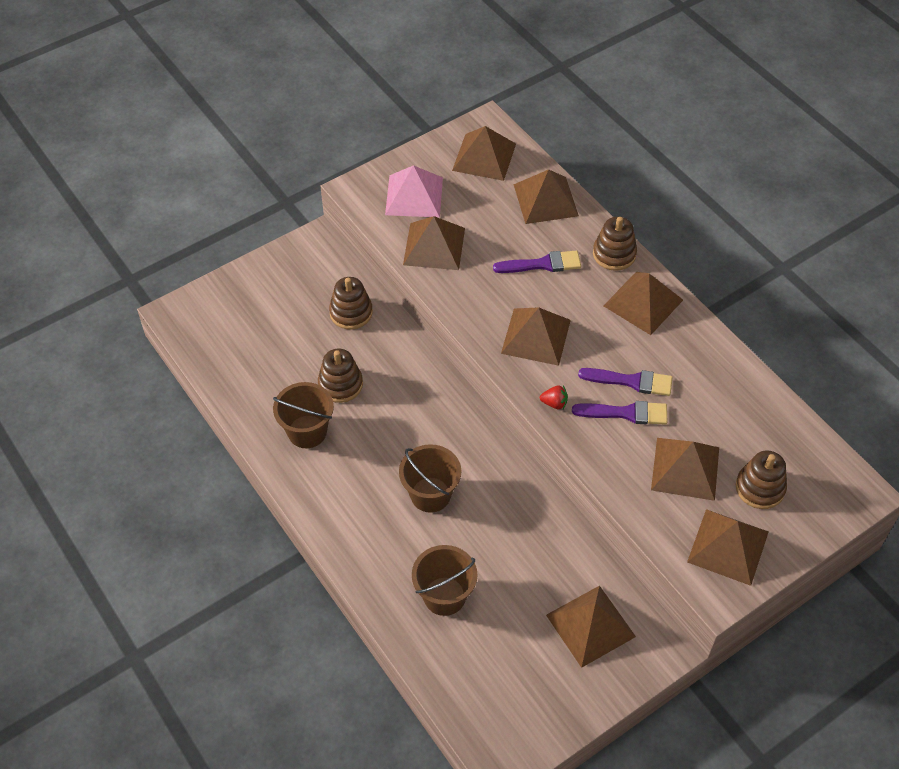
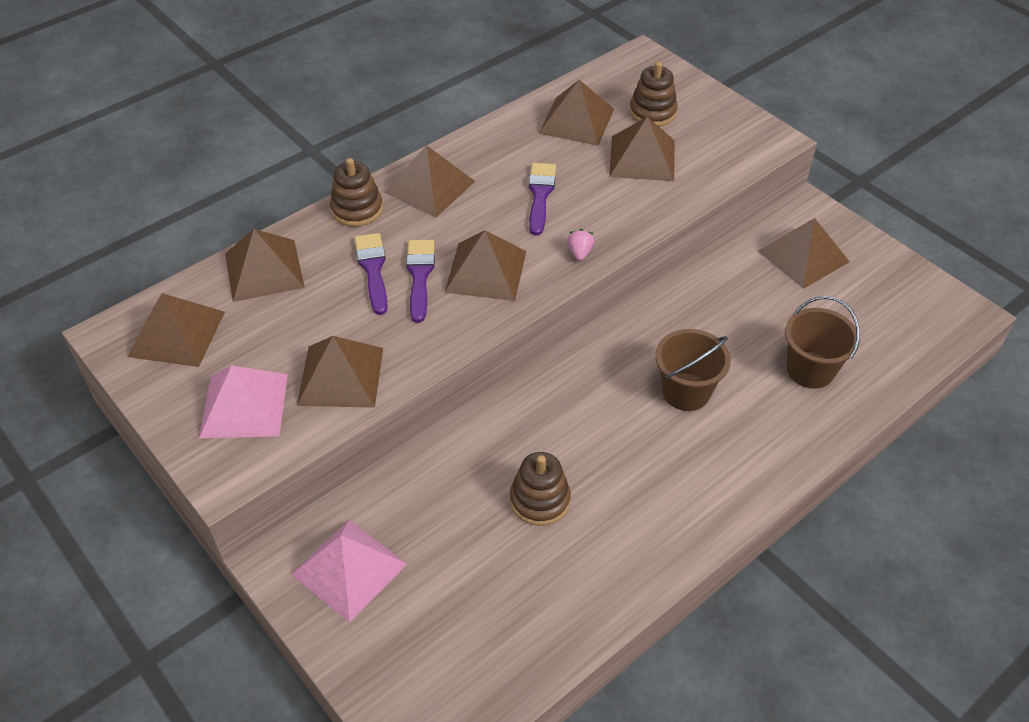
camera: 95 degrees left, 5 degrees down
brown bucket [273,382,334,448] -> none
brown stacking toy [329,277,373,329] -> none
red strawberry [540,385,568,409] -> pink strawberry [567,229,594,261]
purple brush [572,401,668,425] -> purple brush moved to [406,240,435,323]
brown pyramid [687,509,768,586] -> brown pyramid moved to [538,80,614,146]
none -> pink pyramid [291,520,407,622]

